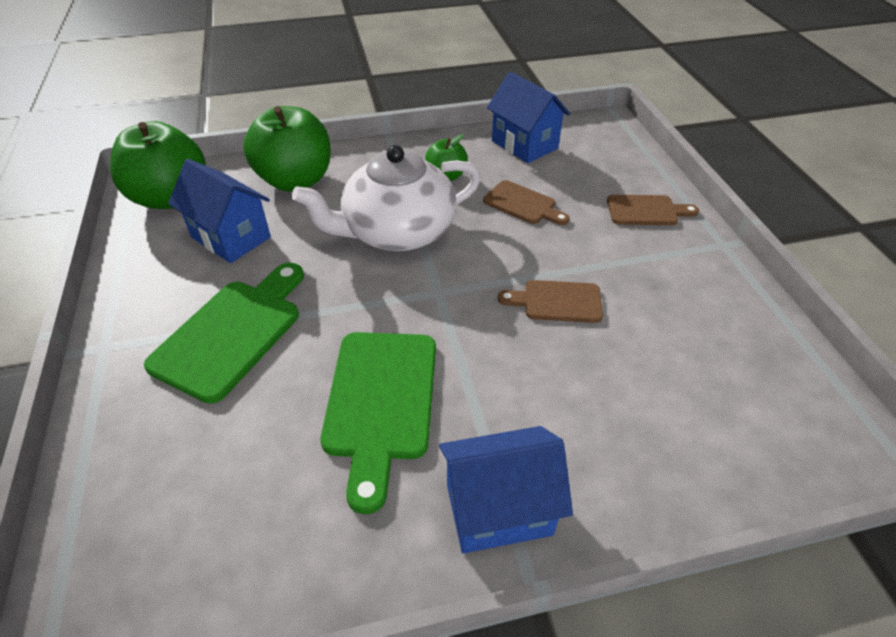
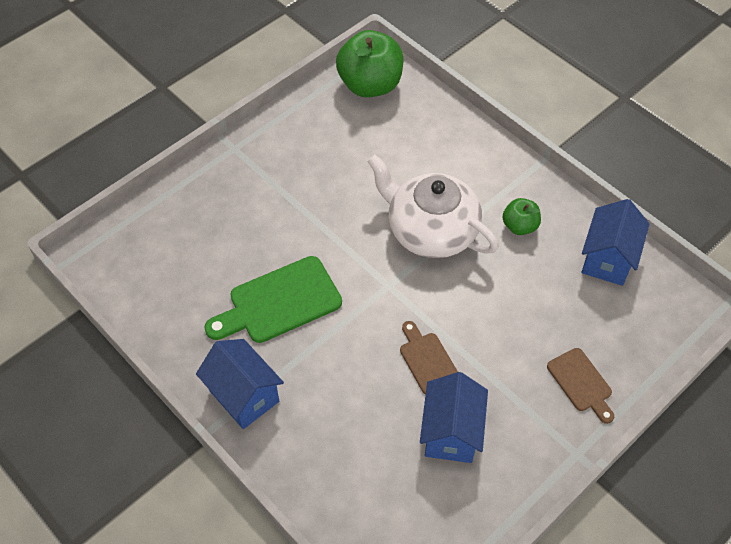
camera: 60 degrees right, 10 degrees up
green cutting board [144,263,304,404] -> none
blue house [168,159,271,263] -> blue house moved to [420,372,488,463]
green apple [243,106,330,192] -> none
brown cutting board [483,180,570,225] -> none

